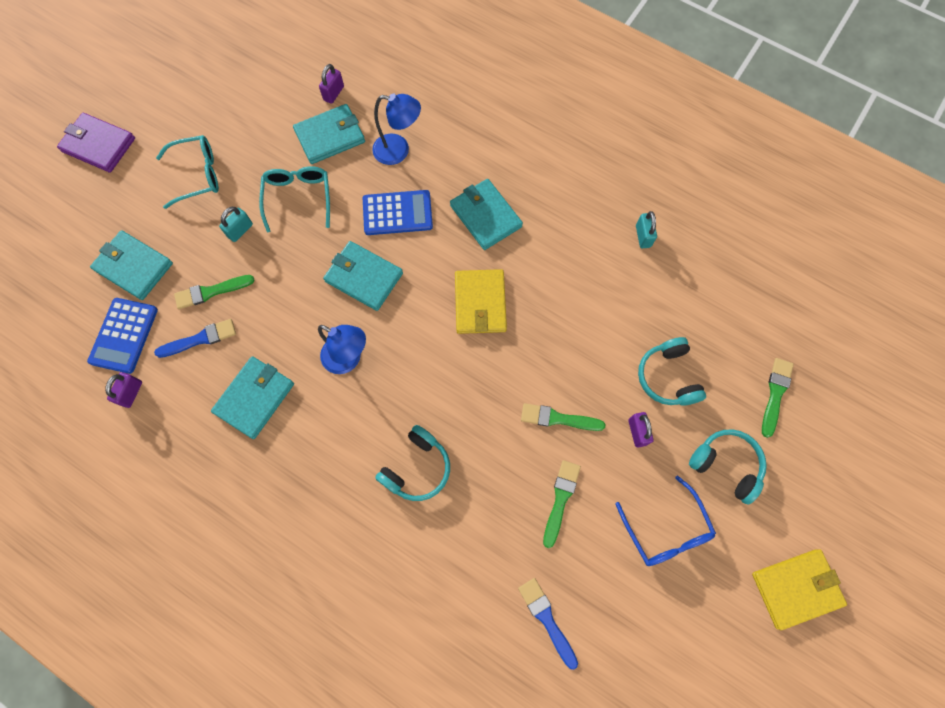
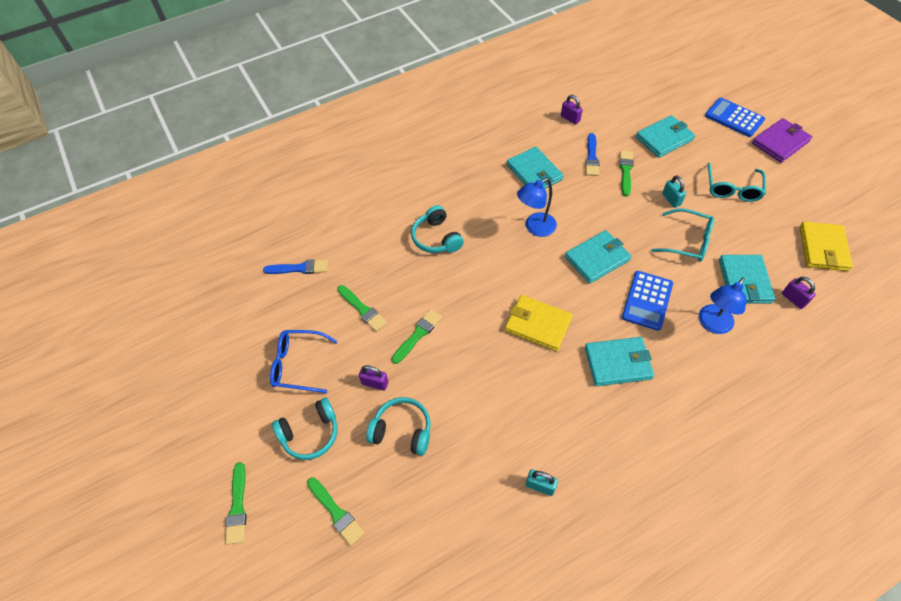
camera: 120 degrees right, 15 degrees down
blue calculator [87,298,158,374] -> blue calculator moved to [705,98,765,137]
yellow wallet [752,549,847,630] -> yellow wallet moved to [800,221,853,271]
none -> green brush [225,462,246,545]

